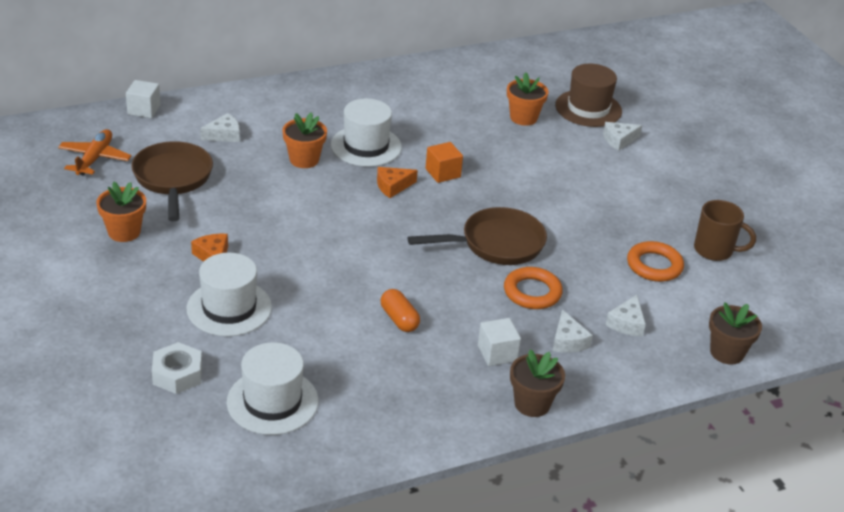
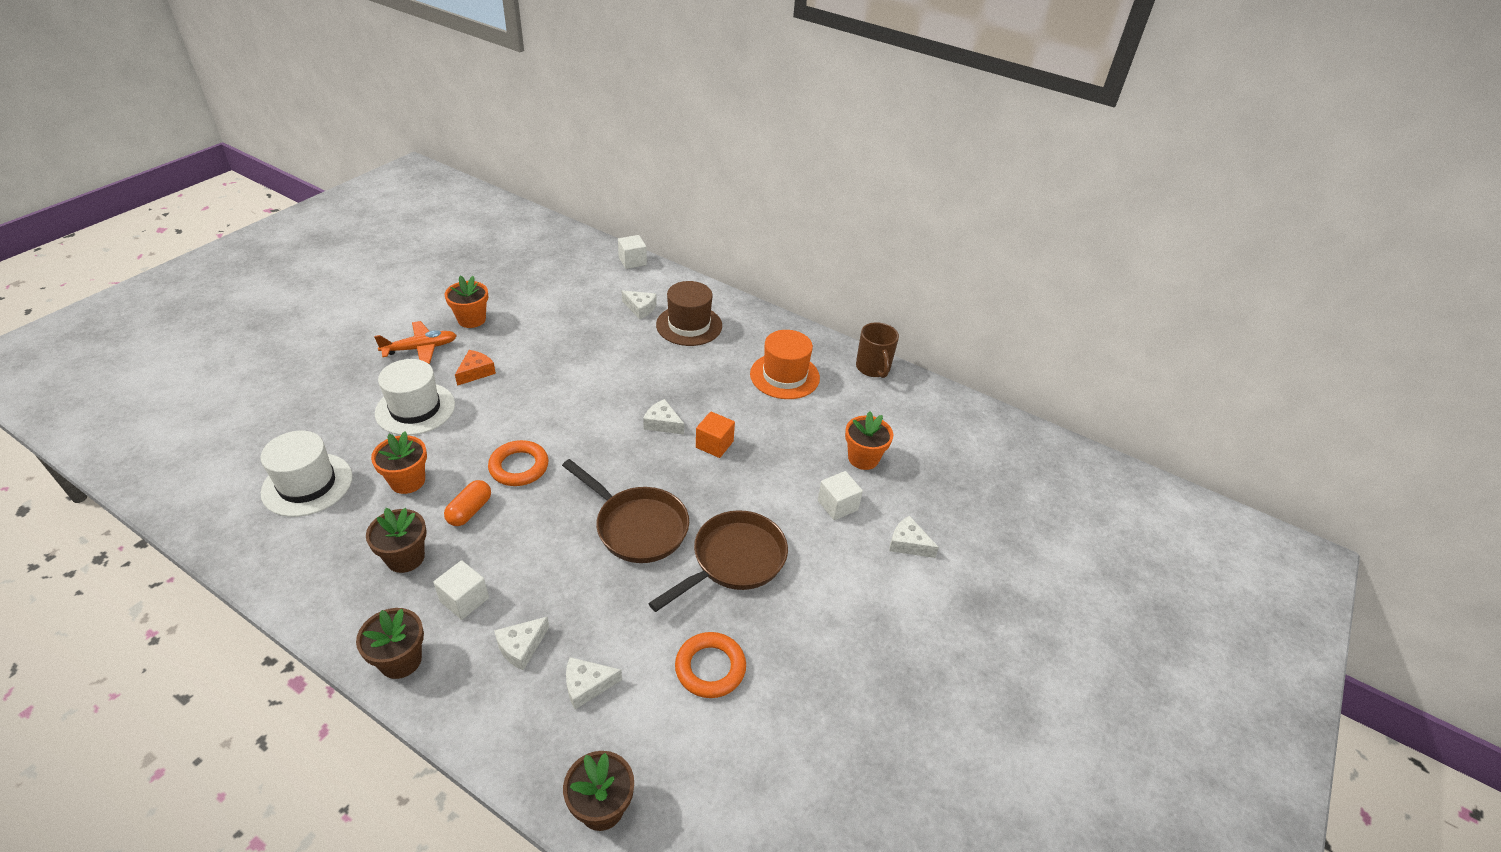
camera: 55 degrees right, 5 degrees up
orange plane [58,129,132,176] -> orange plane moved to [374,321,457,364]
brown pan [131,141,213,221] -> brown pan moved to [648,510,788,612]
white nut [152,342,202,394] -> none
orange flower pot [282,112,327,168] -> orange flower pot moved to [371,431,427,494]
white hat [330,99,402,167] -> none
orange cheese [377,167,418,198] -> white cheese [643,399,684,435]
orange ring [504,267,563,309] -> orange ring moved to [488,440,549,486]
brown hat [555,64,622,127] -> brown hat moved to [656,281,722,346]
brown mug [694,200,756,261] -> brown mug moved to [856,322,899,378]
none -> brown flower pot [366,508,427,573]
none -> orange hat [750,330,820,399]
none -> white cube [818,471,863,520]

